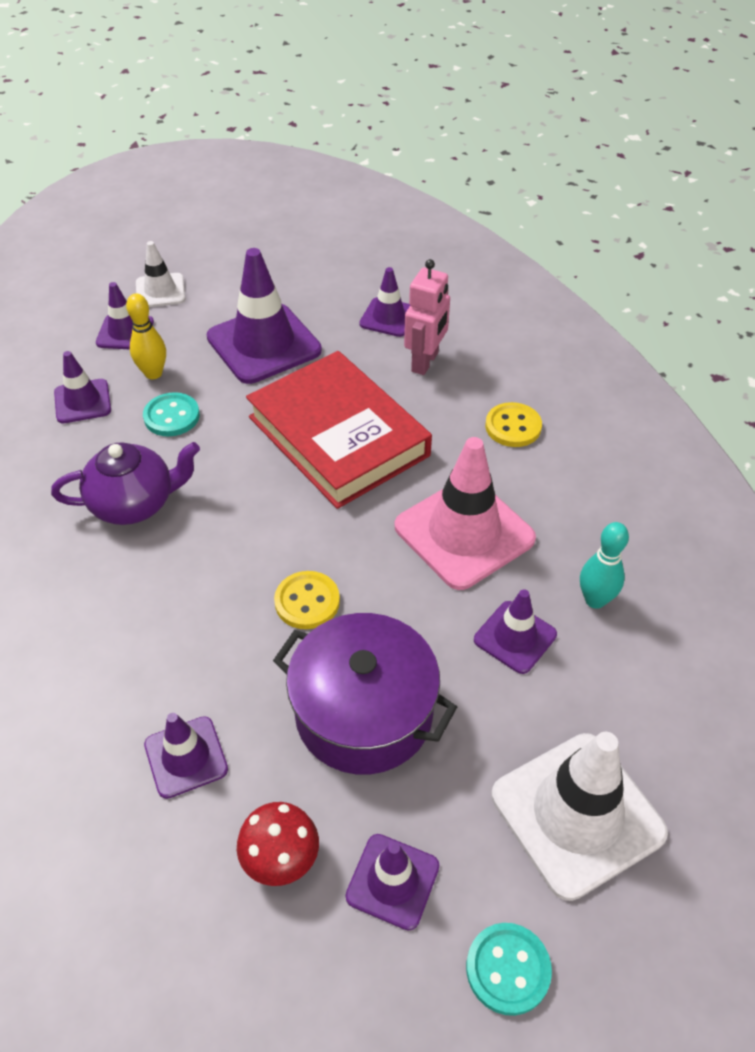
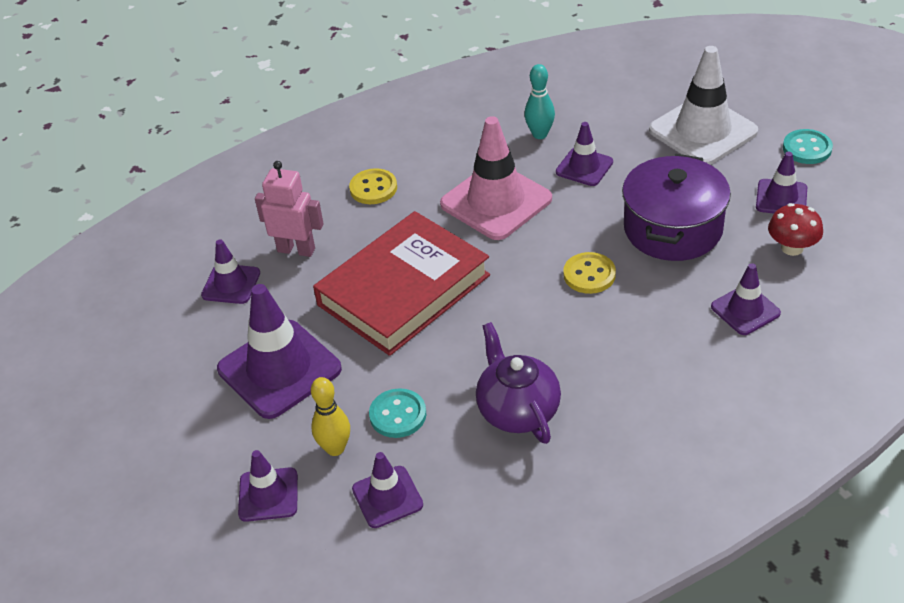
camera: 95 degrees left, 5 degrees down
white traffic cone [136,241,185,307] -> none

